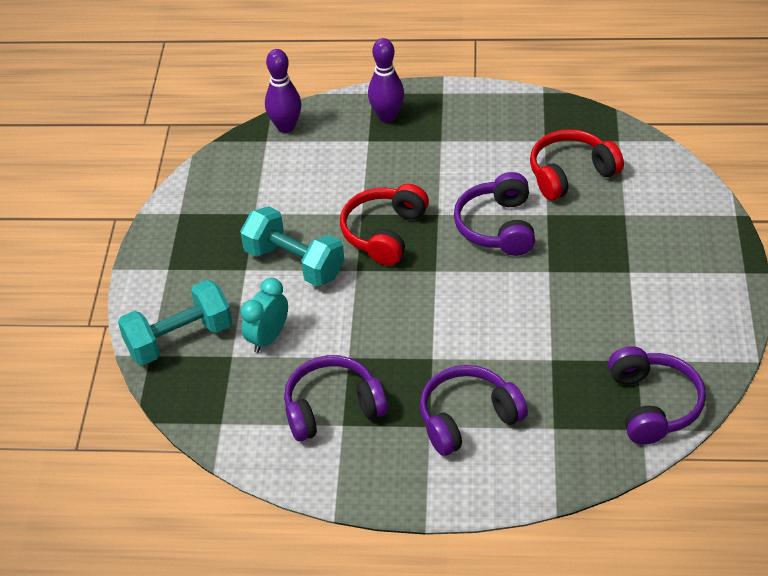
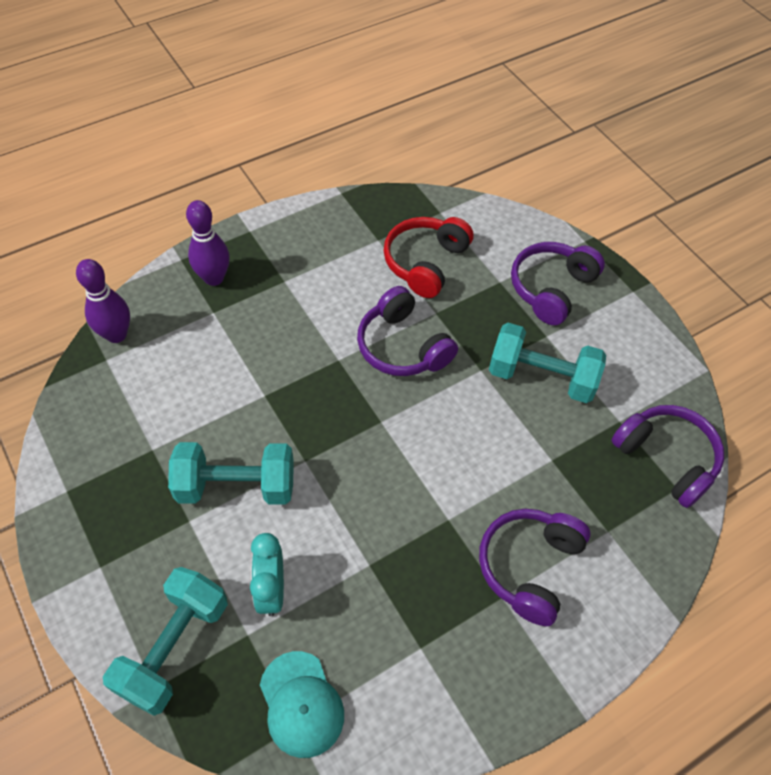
camera: 40 degrees left, 10 degrees up
purple headphones [284,355,388,441] -> purple headphones moved to [511,242,605,325]
red headphones [340,184,429,266] -> none
none -> turquoise cap [260,651,344,758]
none -> turquoise dumbbell [489,323,606,403]

